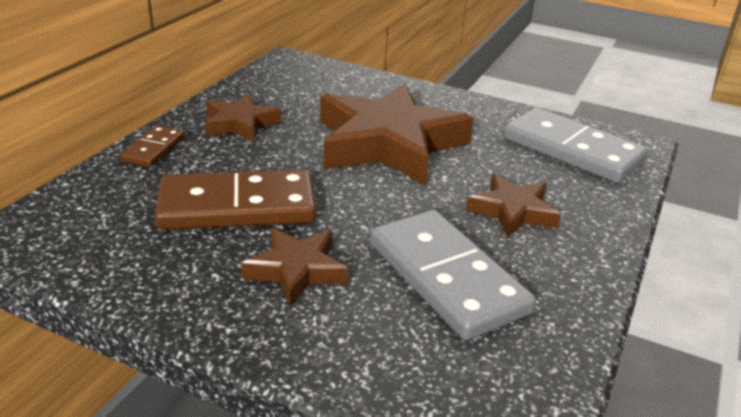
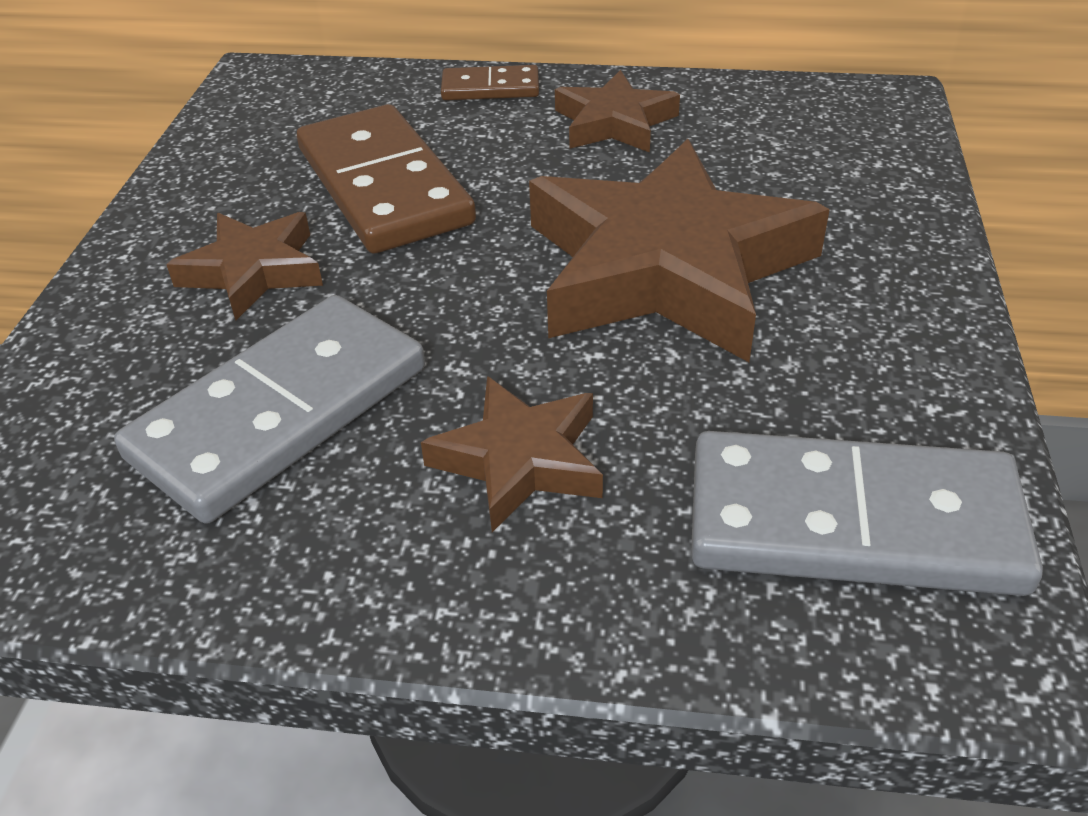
camera: 75 degrees right, 10 degrees up
grey domino [503,107,648,183] -> grey domino turned 75 degrees clockwise [691,431,1043,596]

